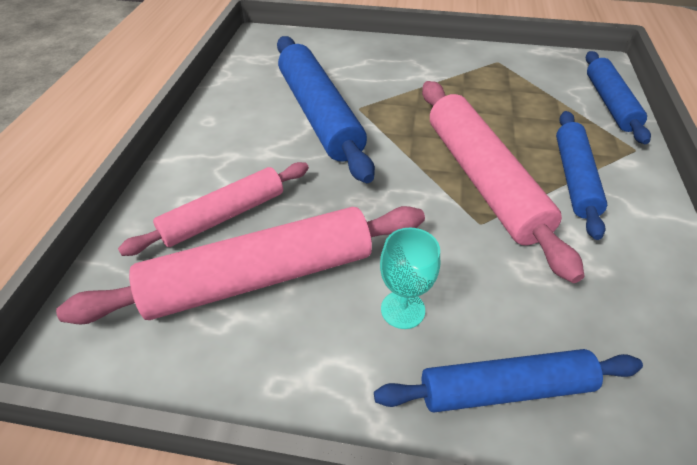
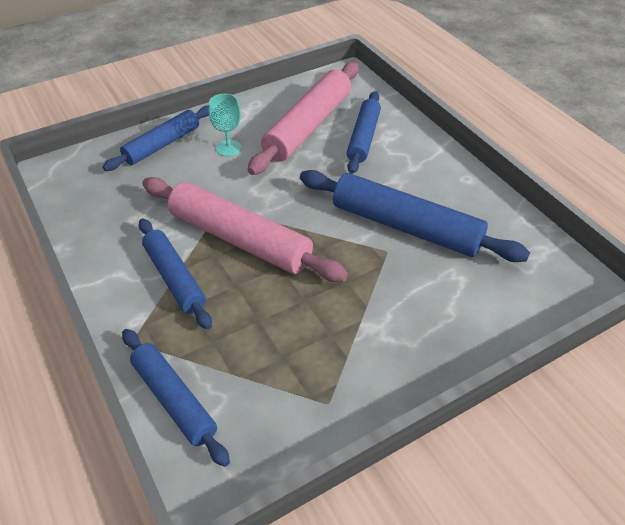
camera: 140 degrees right, 0 degrees up
pink rolling pin [118,162,309,256] -> blue rolling pin [347,91,381,174]

